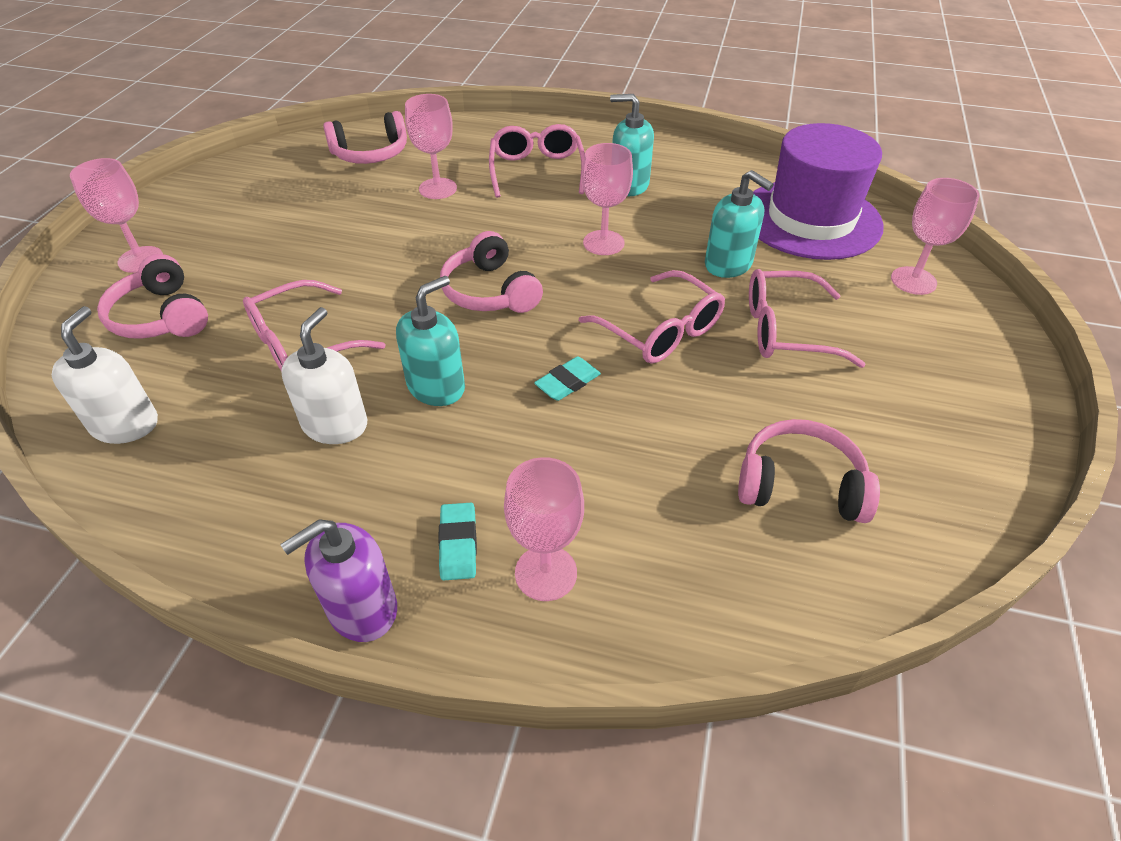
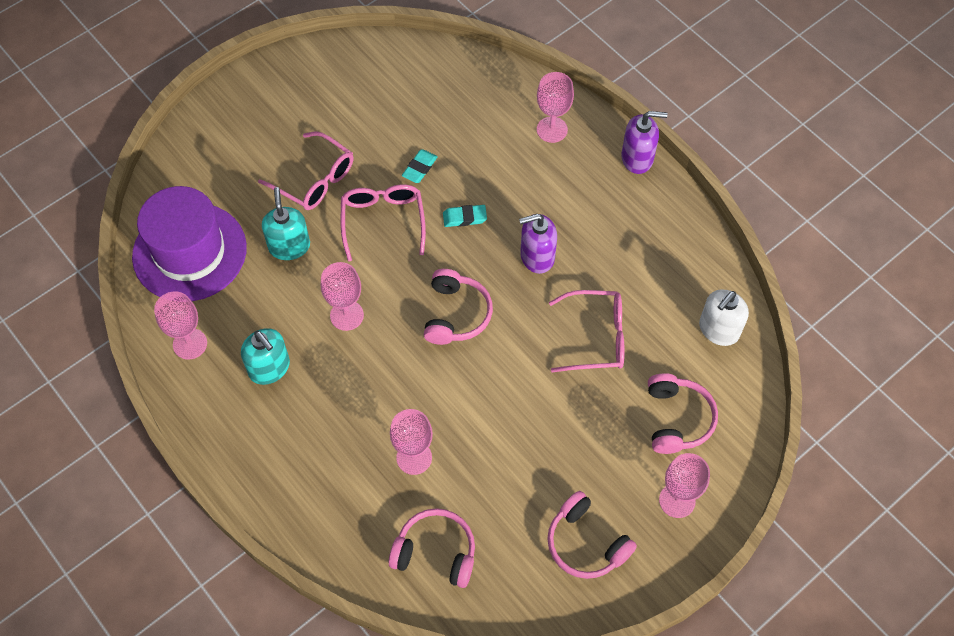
camera: 145 degrees left, 15 degrees up
white soap dispenser [281,307,367,444] -> none
turquoise soap dispenser [396,276,465,406] -> purple soap dispenser [519,214,557,274]
turquoise eraser [438,503,477,580] -> turquoise eraser moved to [402,149,438,183]
pink glasses [489,124,585,198] -> none
pink headphones [738,419,880,523] -> pink headphones moved to [547,491,637,579]
pink goblet [891,178,979,295] -> pink goblet moved to [154,291,207,360]

